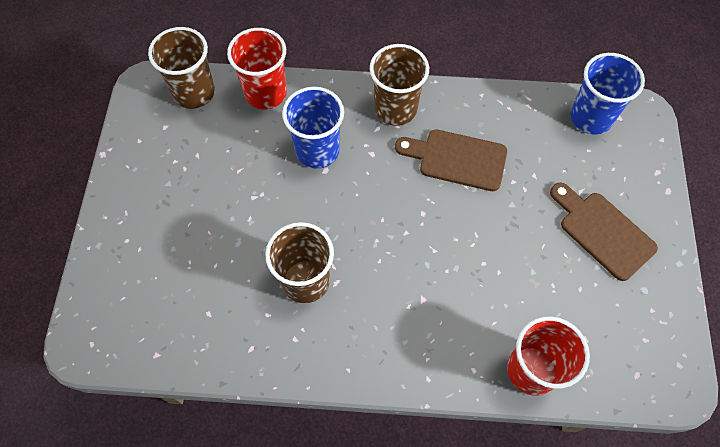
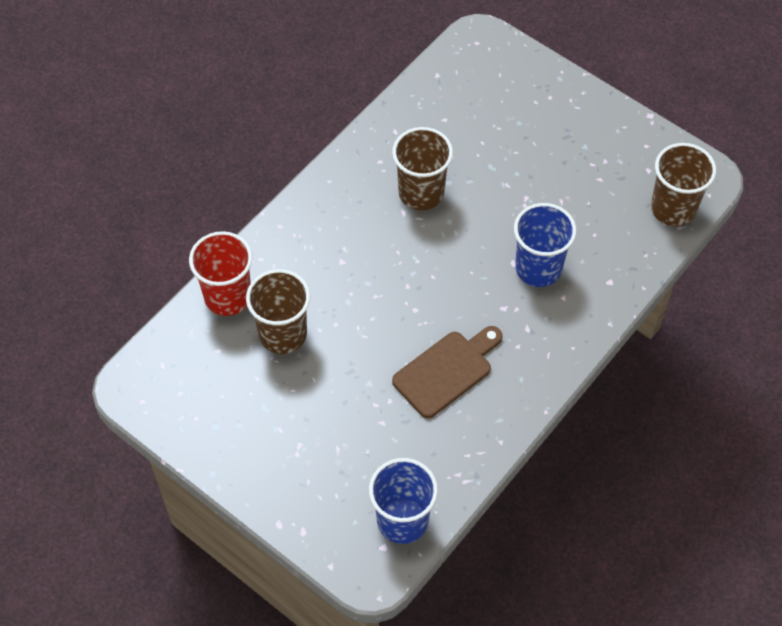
camera: 125 degrees right, 5 degrees down
red cup [227,28,287,109] -> none
brown cup [370,44,429,126] -> brown cup moved to [246,269,310,354]
brown cutting board [550,183,658,281] -> none

